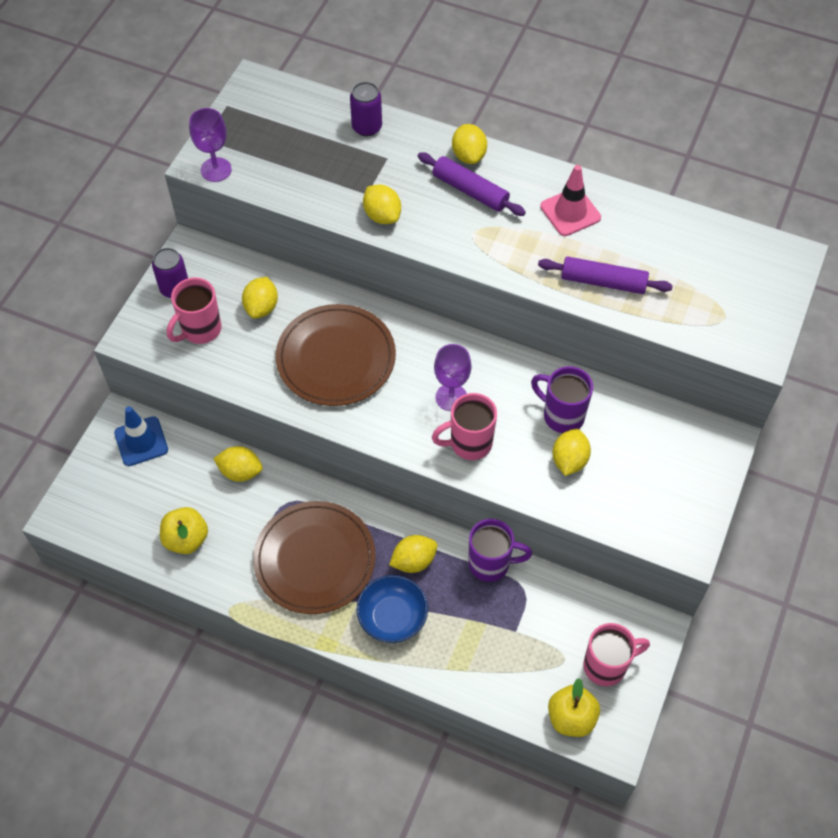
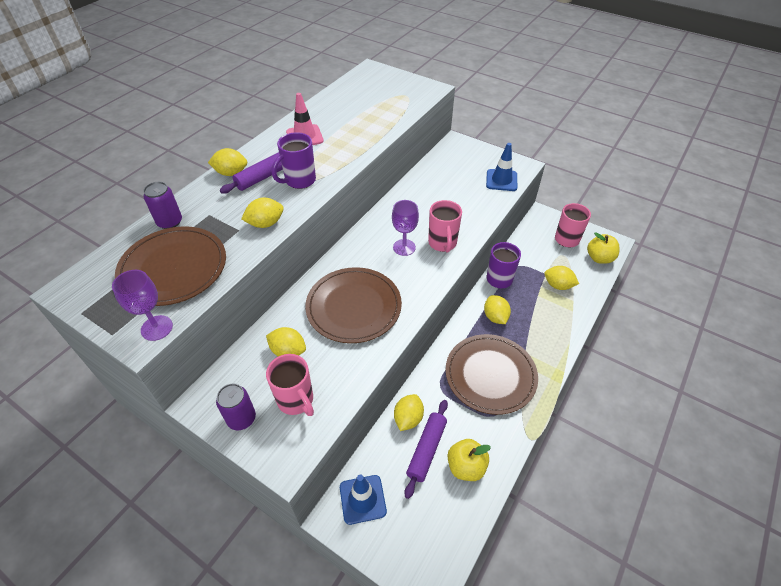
camera: 80 degrees left, 10 degrees down
blue bowl [356,575,428,643] -> none
purple mug [531,366,593,433] -> purple mug moved to [272,132,316,189]
purple rolling pin [538,256,673,294] -> purple rolling pin moved to [405,400,448,499]
yellow lemon [552,429,591,476] -> yellow lemon moved to [544,266,579,290]
none -> brown plate [115,226,226,306]
none -> blue traffic cone [486,143,517,191]

